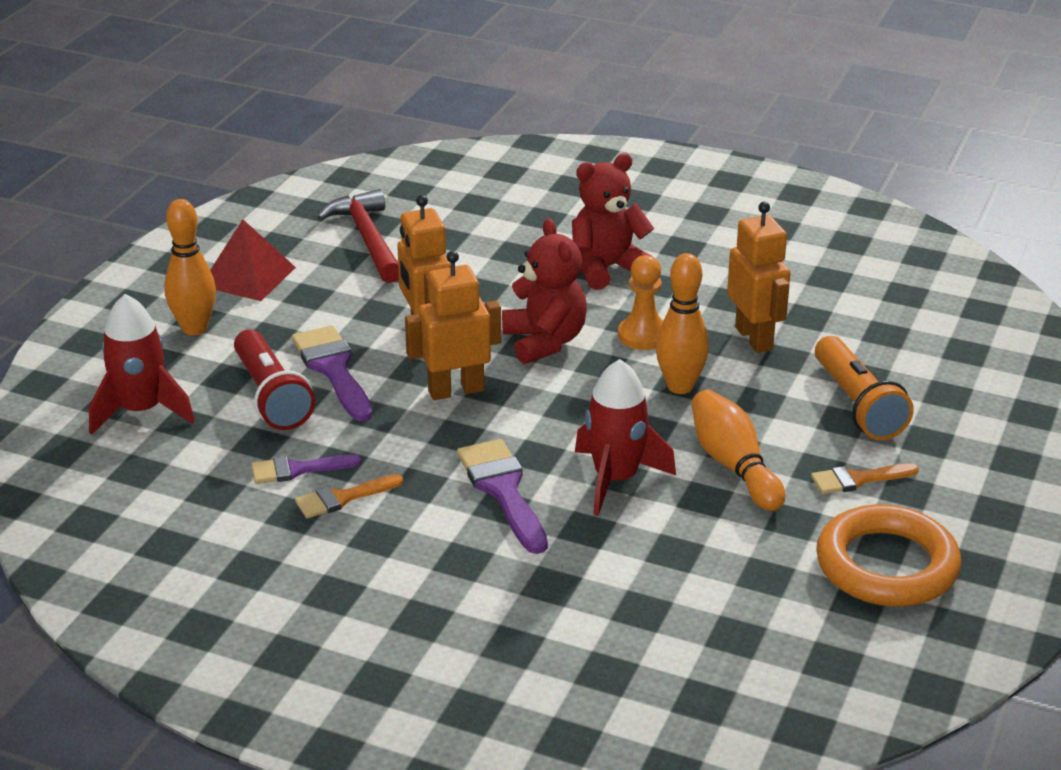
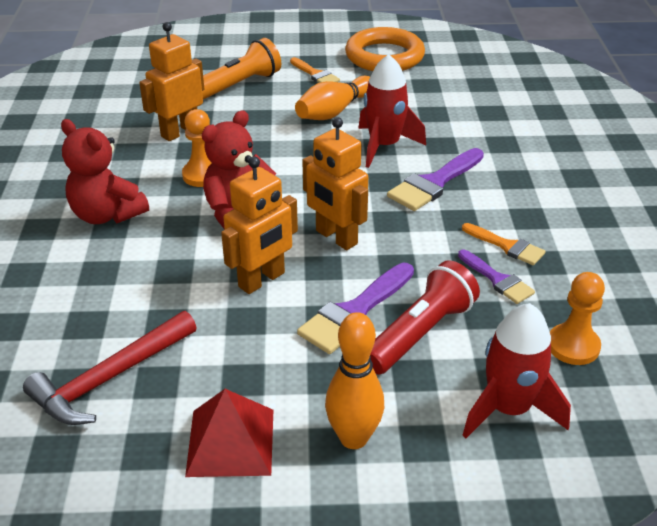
camera: 115 degrees left, 5 degrees up
orange bowling pin [656,253,709,394] -> none
none -> orange pawn [550,272,605,365]

